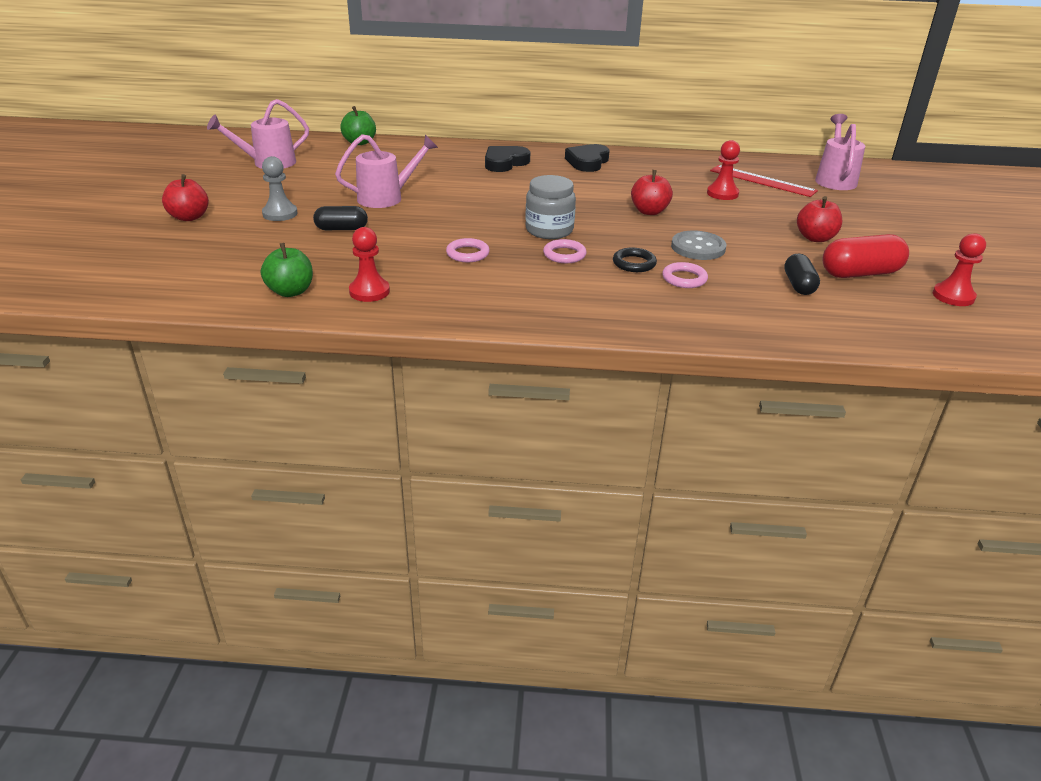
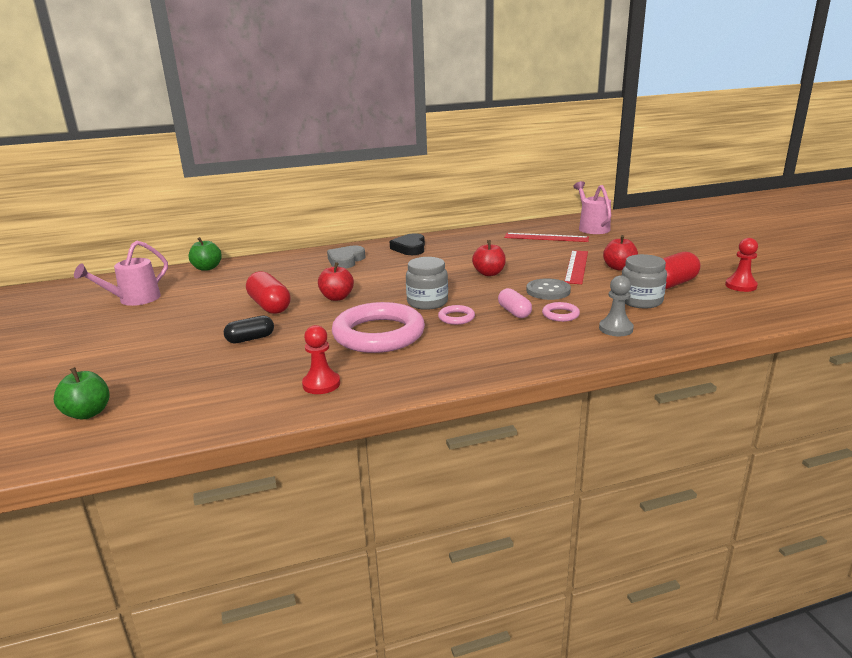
camera: 20 degrees left, 10 degrees down
red apple [162,174,209,221] -> red apple moved to [318,262,354,301]
green apple [261,243,313,297] -> green apple moved to [54,367,110,419]
grey pawn [262,156,298,221] -> grey pawn moved to [599,275,634,336]
pink watering can [335,134,438,208] -> red capsule [246,271,291,314]
pink ring [446,238,490,262] -> pink ring [332,302,425,353], size x2.40
black heart [485,146,530,172] -> grey heart [327,246,366,269]
black ring [613,248,657,272] -> pink capsule [498,288,532,318]
red pawn [707,140,740,200] -> none
black capsule [784,254,820,295] -> grey jar [622,254,667,308]
none -> red ruler [565,250,588,284]

